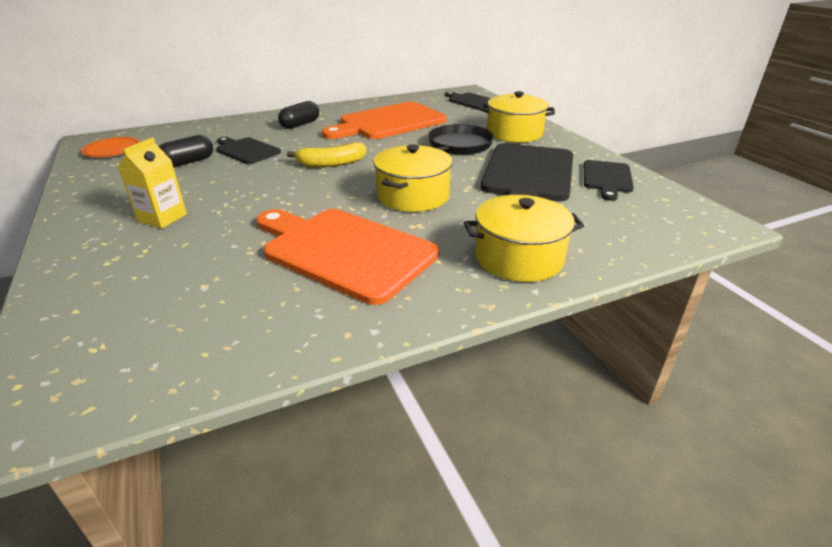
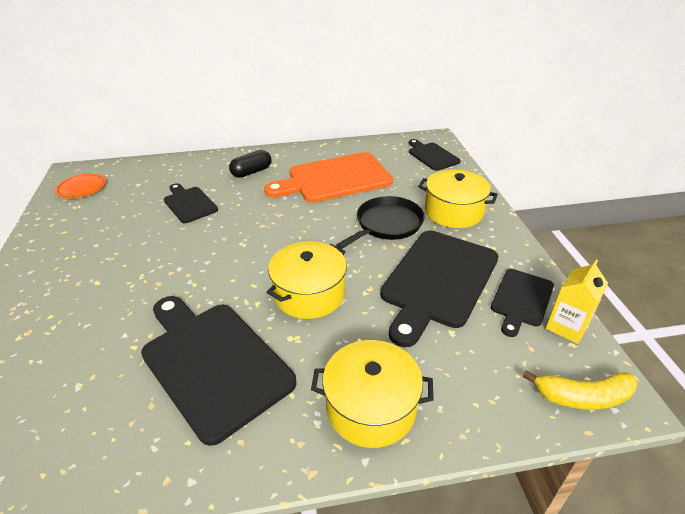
camera: 15 degrees right, 5 degrees up
yellow carton [118,137,187,229] -> yellow carton moved to [545,260,608,344]
black capsule [159,135,213,168] -> none
orange cutting board [256,209,439,305] -> black cutting board [141,296,297,446]
yellow banana [287,143,366,167] -> yellow banana moved to [523,370,638,410]

